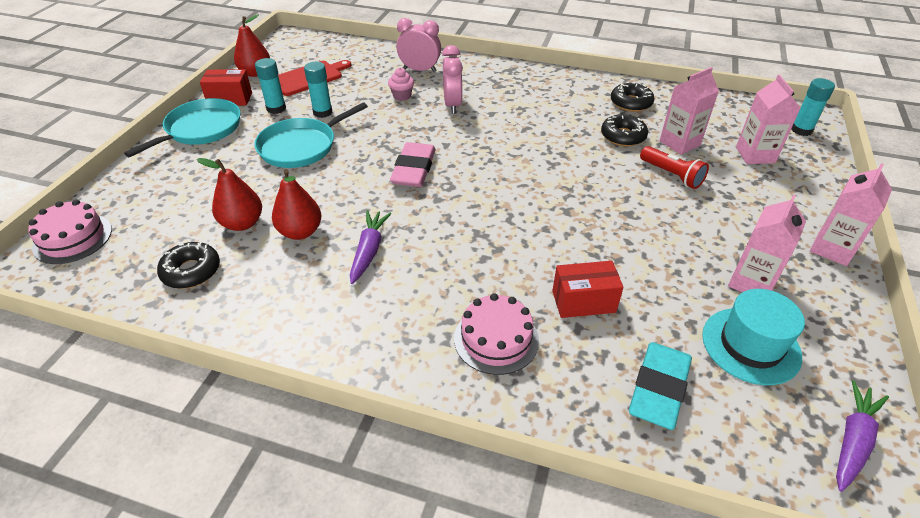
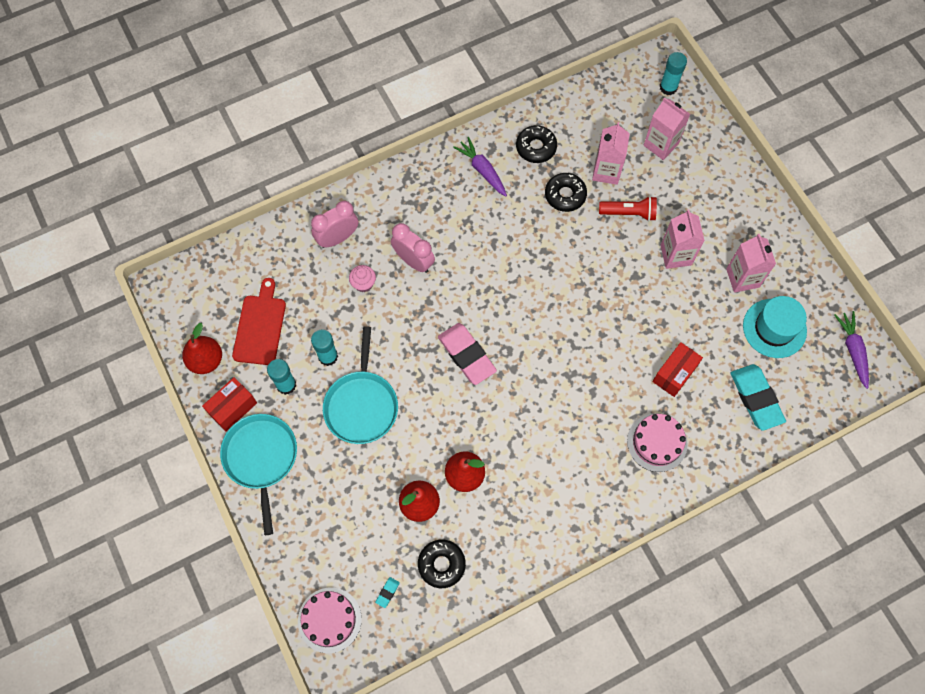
camera: 45 degrees left, 25 degrees up
purple carrot [350,210,392,284] -> purple carrot moved to [453,137,507,196]
pink carton [810,163,892,266] -> pink carton moved to [661,210,705,269]
none -> turquoise eraser [375,577,400,608]

